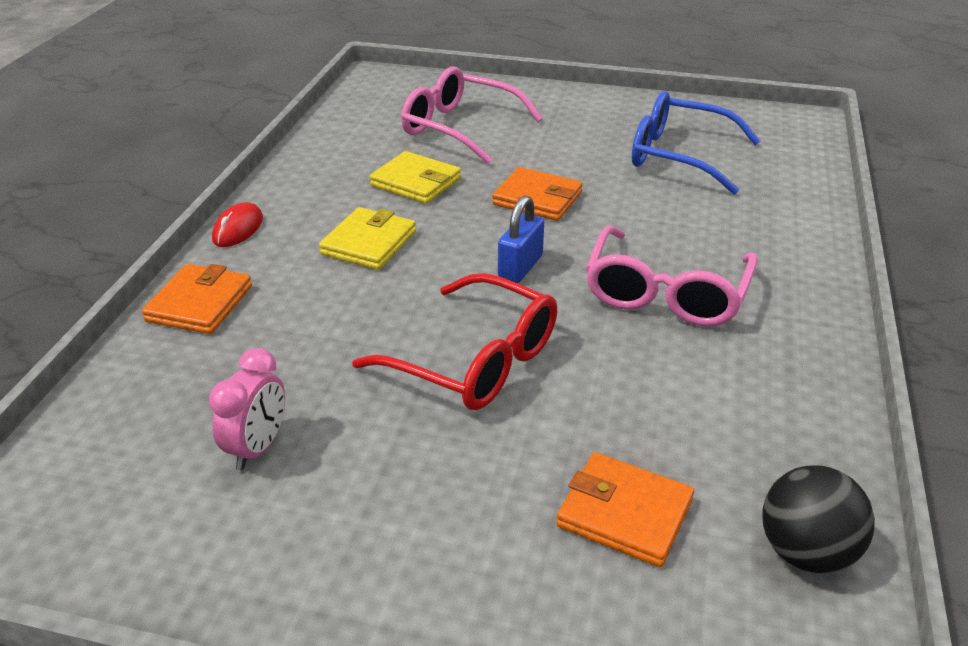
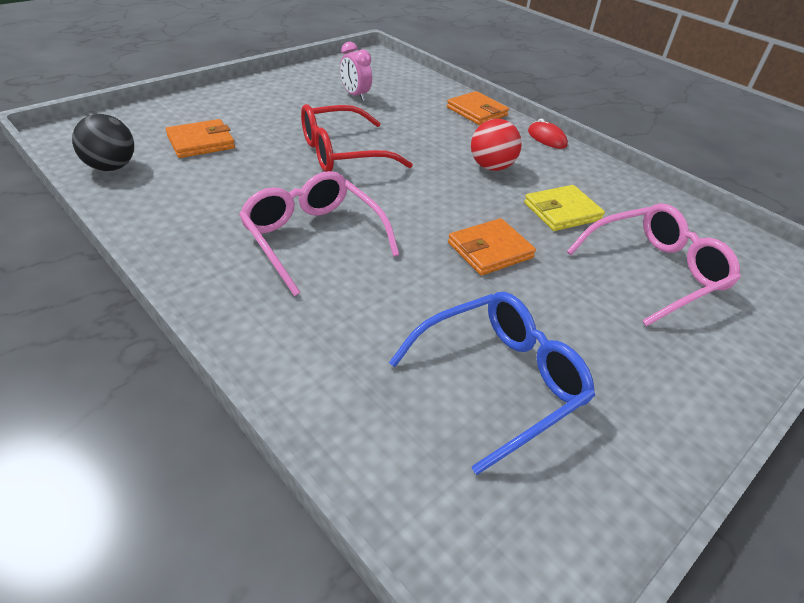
camera: 120 degrees right, 5 degrees up
yellow wallet [319,207,416,270] -> red ball [471,119,522,171]
blue padlock [498,195,544,283] -> none

